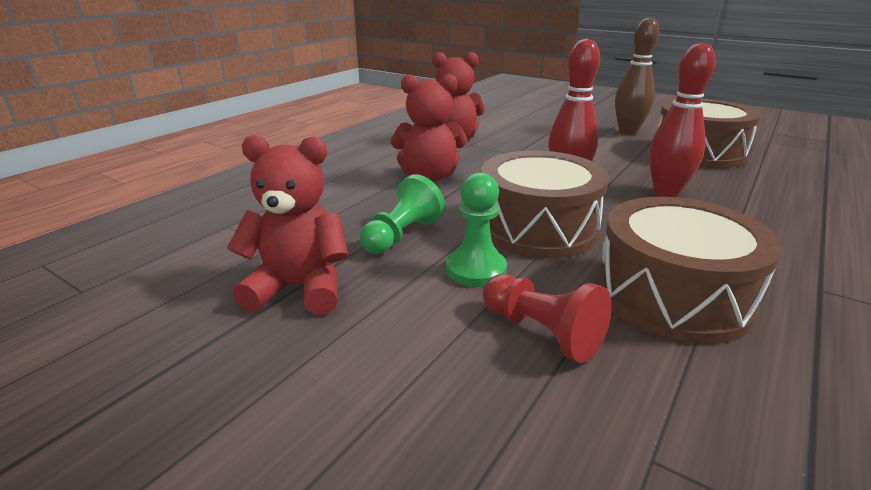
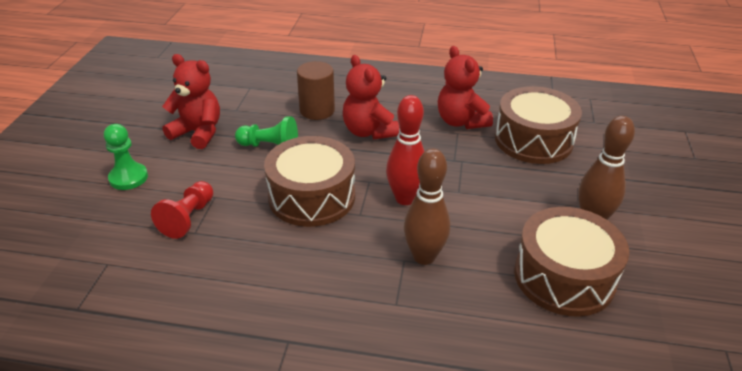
camera: 65 degrees right, 10 degrees up
red teddy bear [227,135,348,315] -> red teddy bear turned 45 degrees counterclockwise [162,54,220,149]
green pawn [446,172,507,287] -> green pawn moved to [104,124,148,190]
brown drum [596,197,782,344] -> brown drum moved to [495,86,582,164]
red bowling pin [649,43,716,197] -> brown bowling pin [404,149,450,265]
none -> brown cylinder [297,61,335,120]

